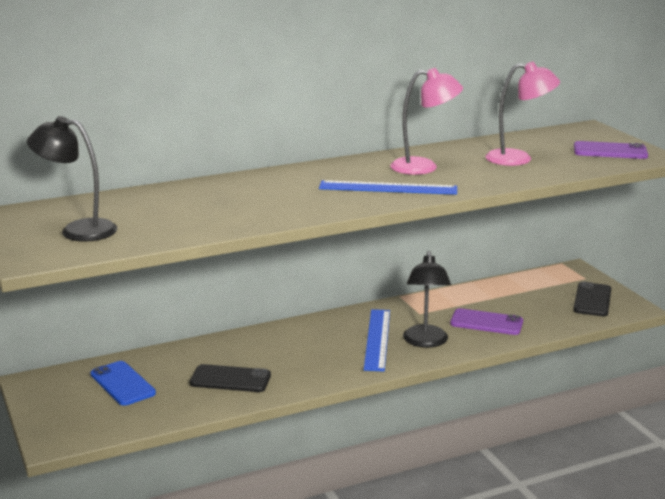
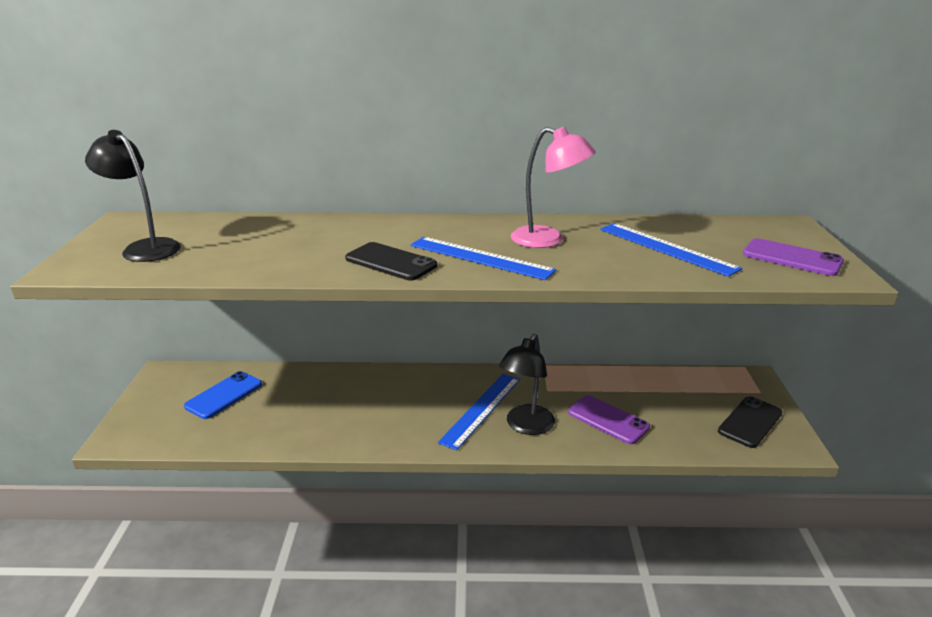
camera: 25 degrees right, 5 degrees up
blue phone [90,361,156,406] -> blue phone turned 45 degrees clockwise [184,371,262,419]
black phone [190,364,271,392] -> black phone moved to [345,242,437,281]
pink lamp [485,62,560,166] -> blue ruler [600,223,742,277]

